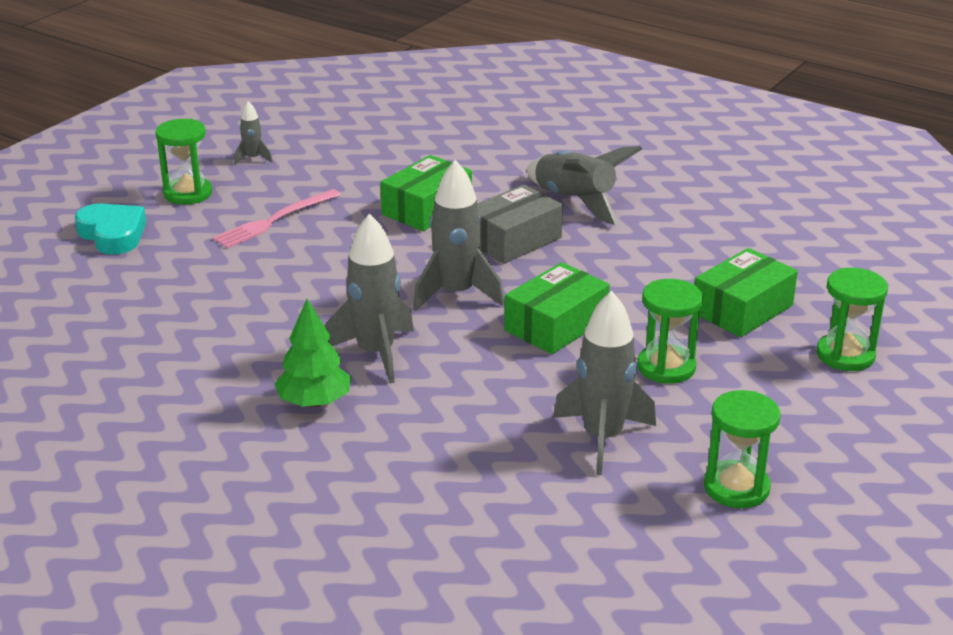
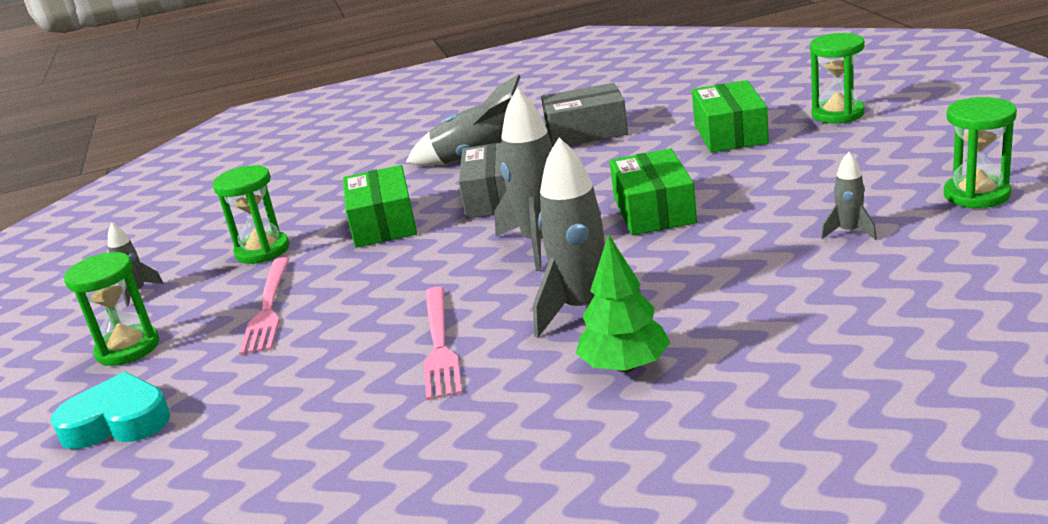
camera: 45 degrees left, 5 degrees down
grey rocket [553,291,656,475] -> grey rocket [821,152,877,240], size x0.50
green hourglass [637,279,703,383] -> green hourglass moved to [212,165,289,264]
none -> pink fork [424,287,462,400]
none -> grey box [541,83,628,146]

